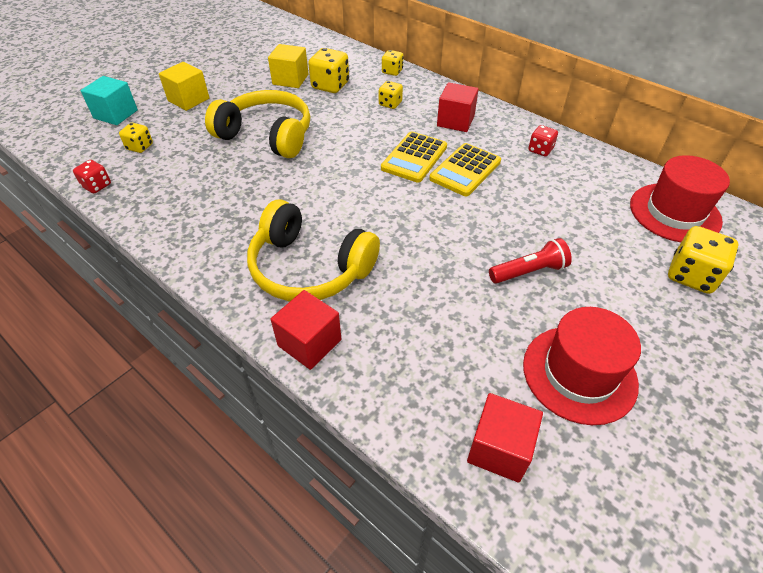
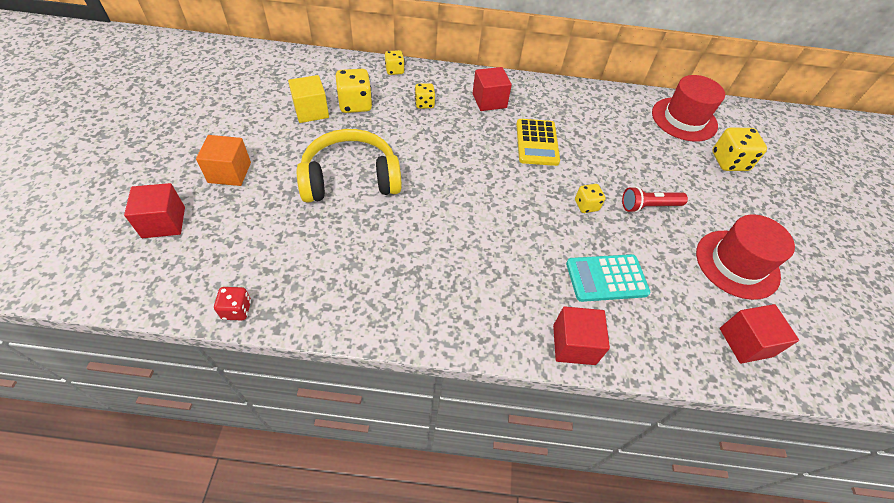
camera: 40 degrees left, 5 degrees up
turquoise cube [81,76,138,125] -> red cube [124,183,185,238]
yellow dice [119,123,153,153] -> yellow dice moved to [575,184,606,213]
yellow cube [159,62,209,111] -> orange cube [196,135,251,186]
yellow headphones [247,200,380,302] -> none
yellow calculator [381,131,447,183] -> none
red flashlight [489,238,572,284] -> red flashlight turned 135 degrees counterclockwise [622,186,688,213]
red dice [528,125,558,156] -> none
none -> turquoise calculator [566,254,650,302]

